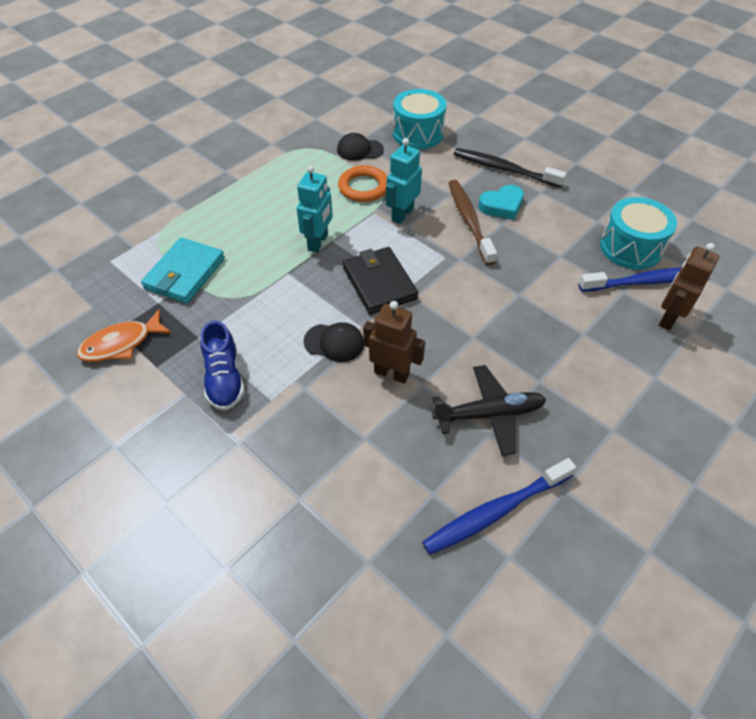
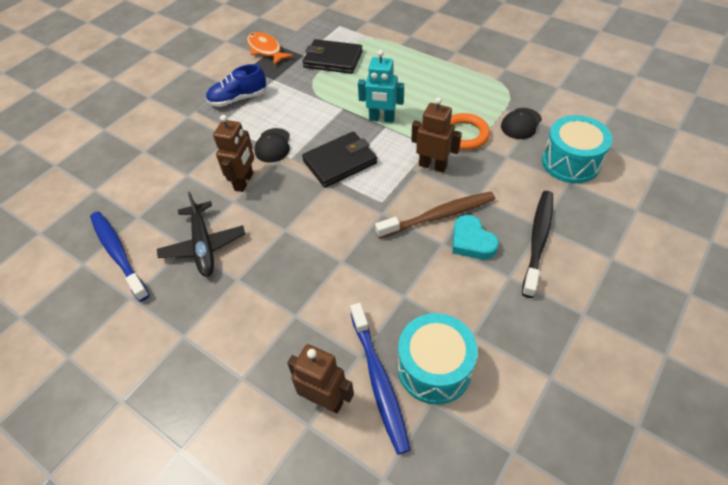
camera: 85 degrees right, 0 degrees up
turquoise wallet [141,237,225,304] -> black wallet [302,39,363,74]
black cap [337,133,384,161] -> black cap turned 135 degrees counterclockwise [501,108,542,139]
turquoise robot [386,138,422,224] -> brown robot [411,97,462,173]

